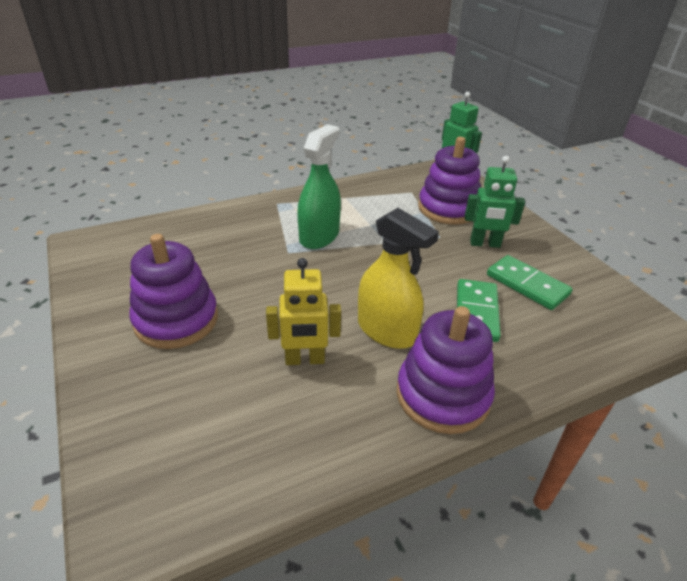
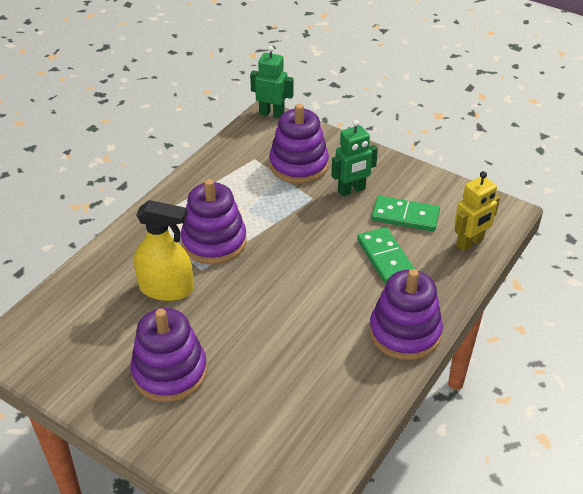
camera: 30 degrees left, 5 degrees up
yellow robot [266,258,341,365] -> yellow robot moved to [454,171,500,251]
green spray bottle [297,124,341,249] -> purple stacking toy [181,179,247,264]
yellow spray bottle [358,208,439,349] -> yellow spray bottle moved to [134,200,193,301]

